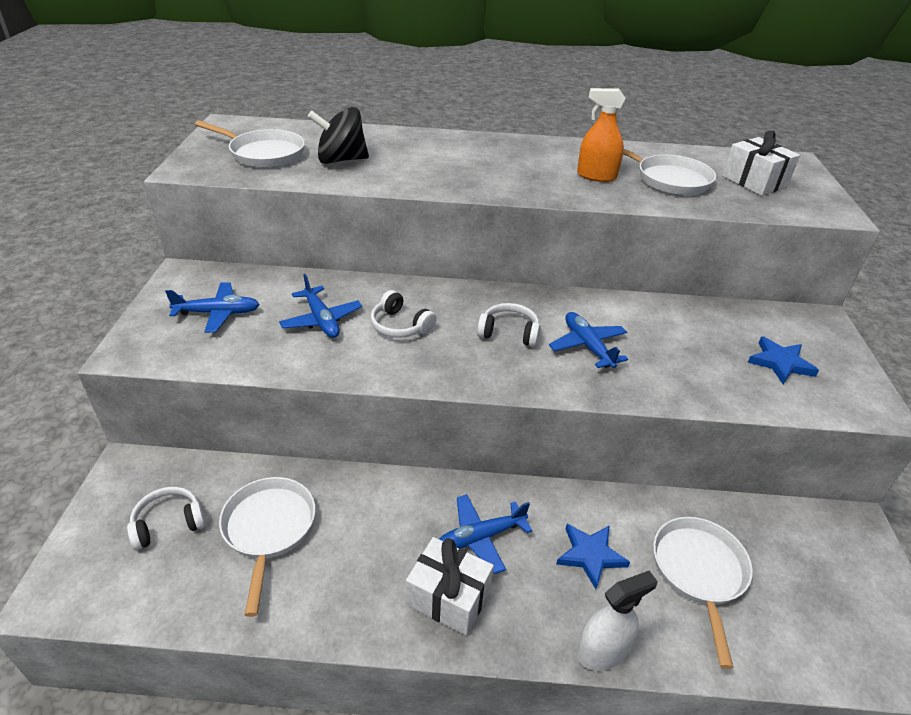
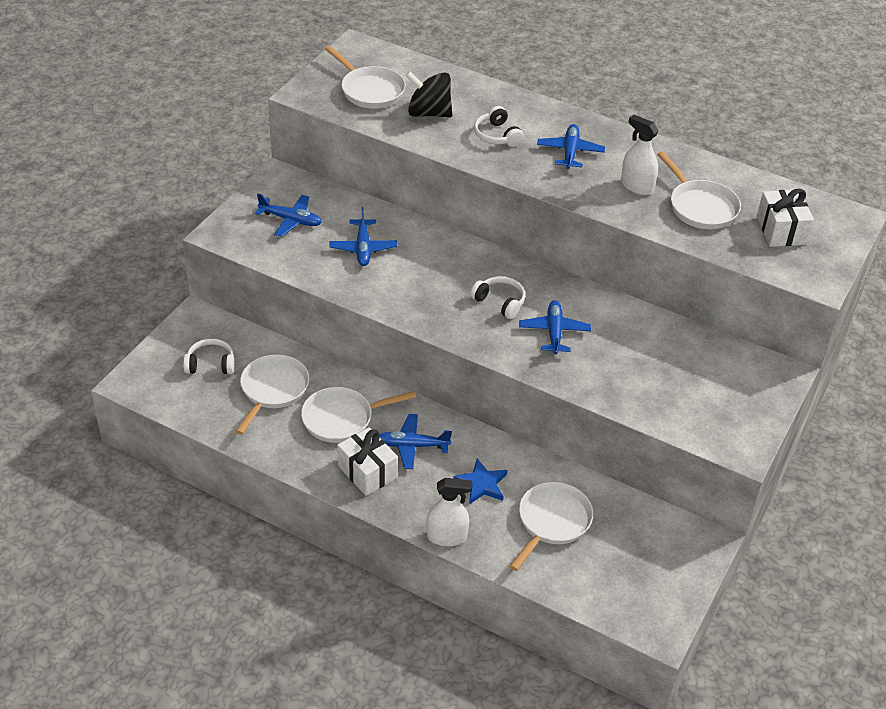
camera: 25 degrees right, 5 degrees up
white headphones [370,290,437,338] -> white headphones moved to [474,106,524,147]
orange spray bottle [577,88,625,182] -> white spray bottle [621,115,659,195]
blue star [748,336,819,384] -> none
none -> white pan [301,387,416,443]
none -> blue plane [537,124,605,169]

